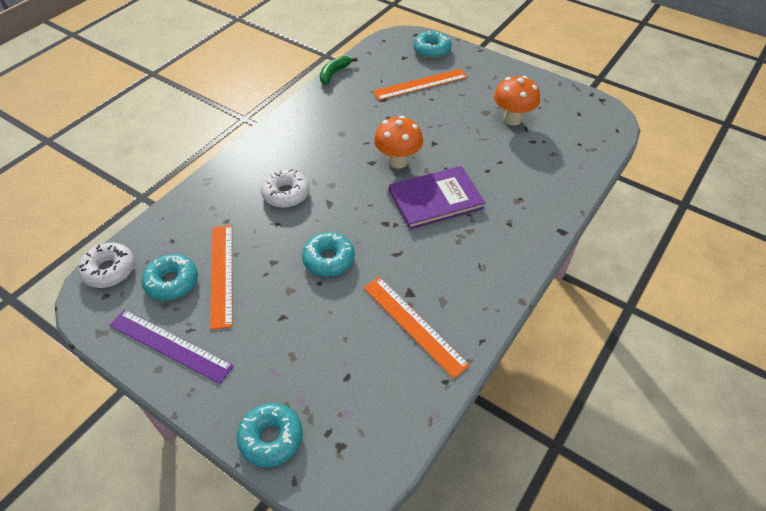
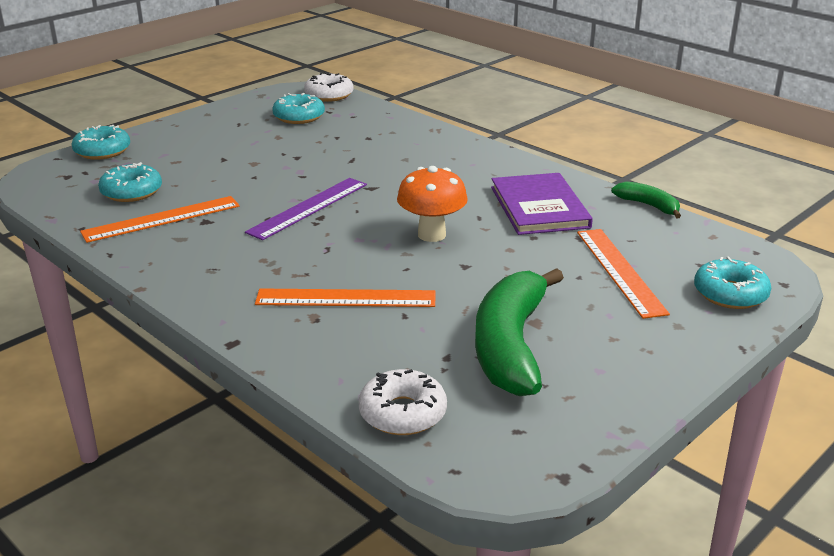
camera: 100 degrees right, 20 degrees down
purple ruler [109,310,234,384] -> purple ruler moved to [245,178,367,240]
orange ruler [210,225,233,330] -> orange ruler moved to [255,288,435,307]
white donut [261,169,310,208] -> white donut moved to [359,369,447,435]
turquoise donut [302,232,355,277] -> turquoise donut moved to [98,162,162,202]
purple book [389,166,485,230] -> purple book moved to [491,173,593,235]
orange mushroom [494,76,540,126] -> green banana [475,268,564,396]

